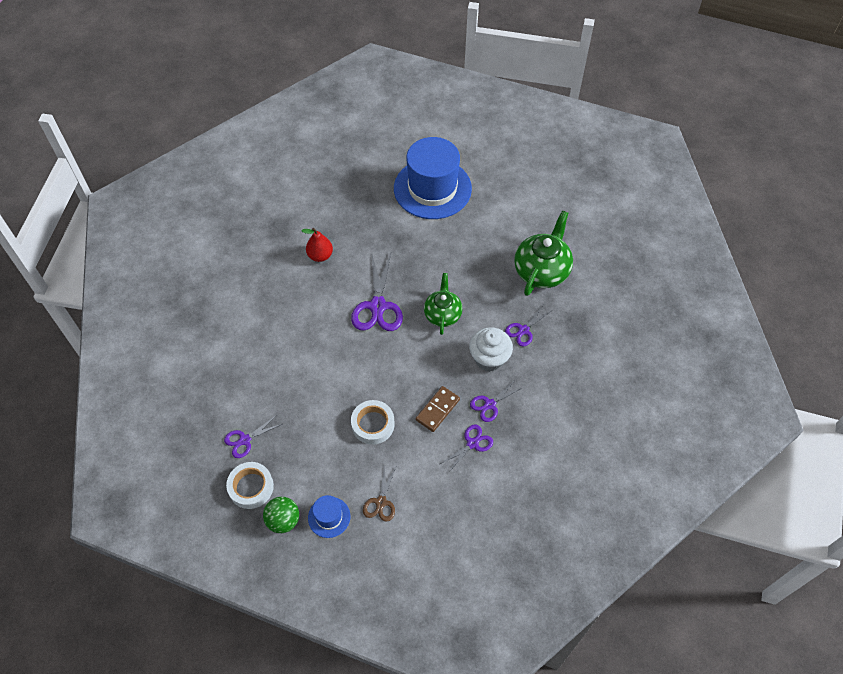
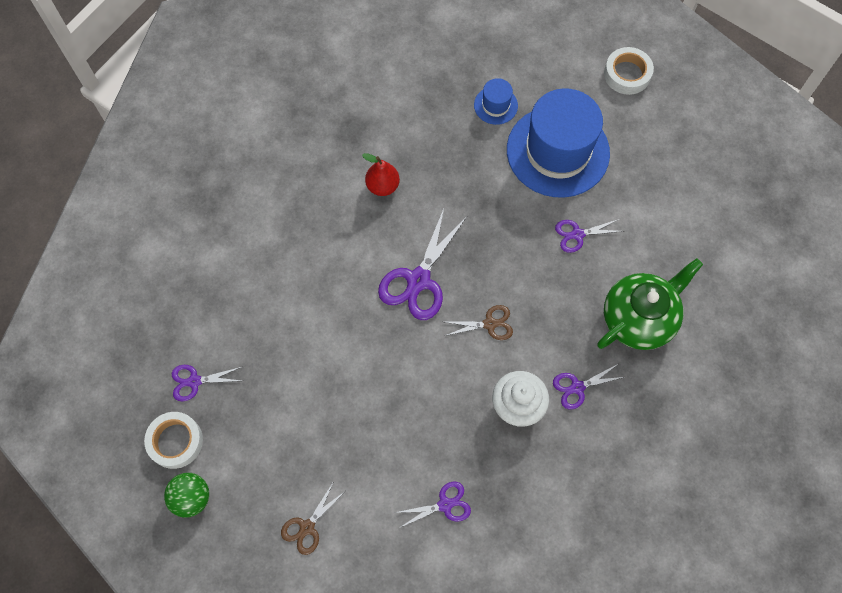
camera: 25 degrees right, 10 degrees up
blue hat [308,495,350,538] -> blue hat moved to [474,78,518,125]
white tape [351,400,395,445] -> white tape moved to [604,47,654,95]
brown domino [416,386,460,432] -> none
green teapot [424,273,463,335] -> brown scissors [445,305,513,340]
purple scissors [470,379,523,422] -> purple scissors moved to [555,219,623,253]

